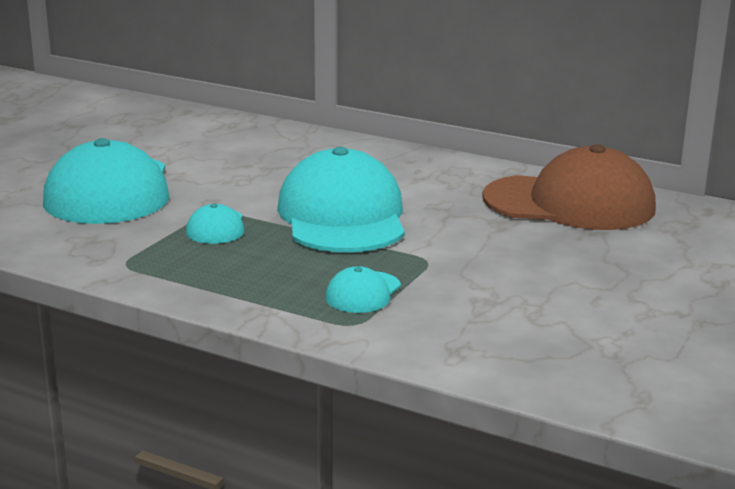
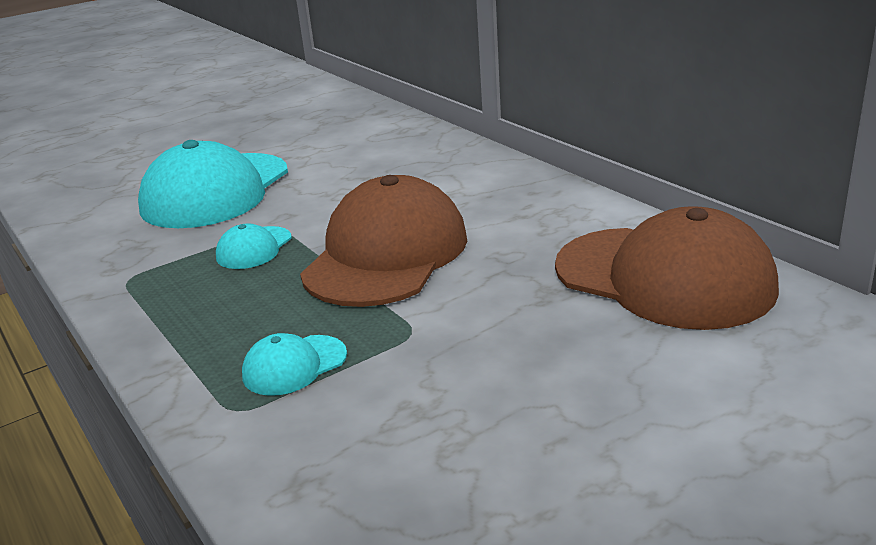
camera: 30 degrees right, 5 degrees up
turquoise cap [277,147,405,252] -> brown cap [300,175,467,307]

